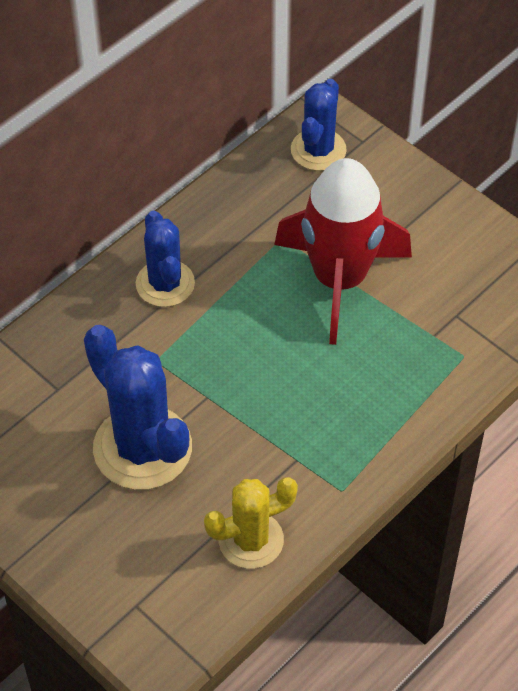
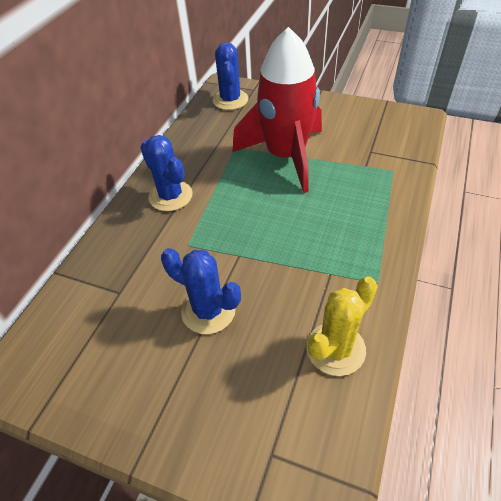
camera: 20 degrees left, 5 degrees down
blue cactus [84,325,192,490] -> blue cactus [161,248,241,334], size x0.64

